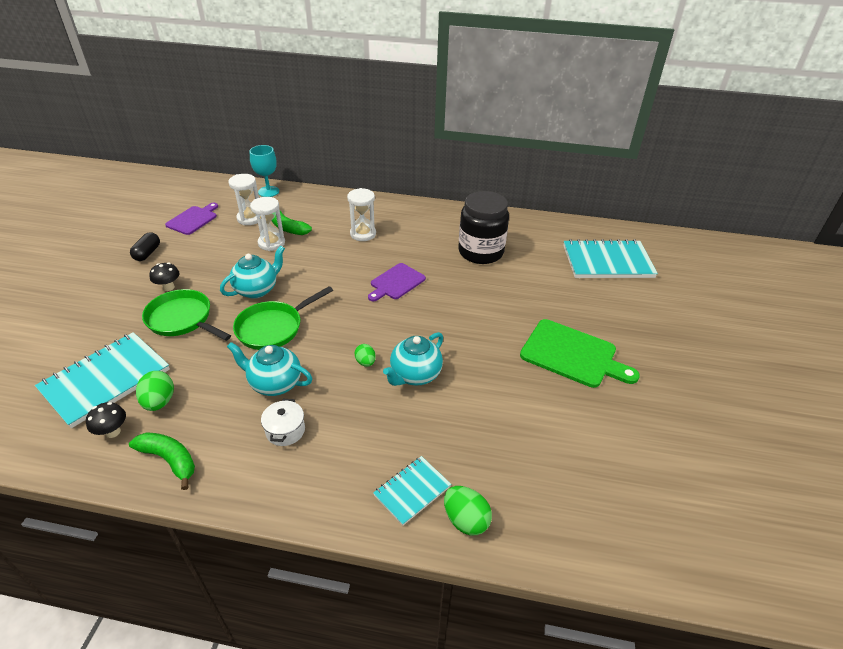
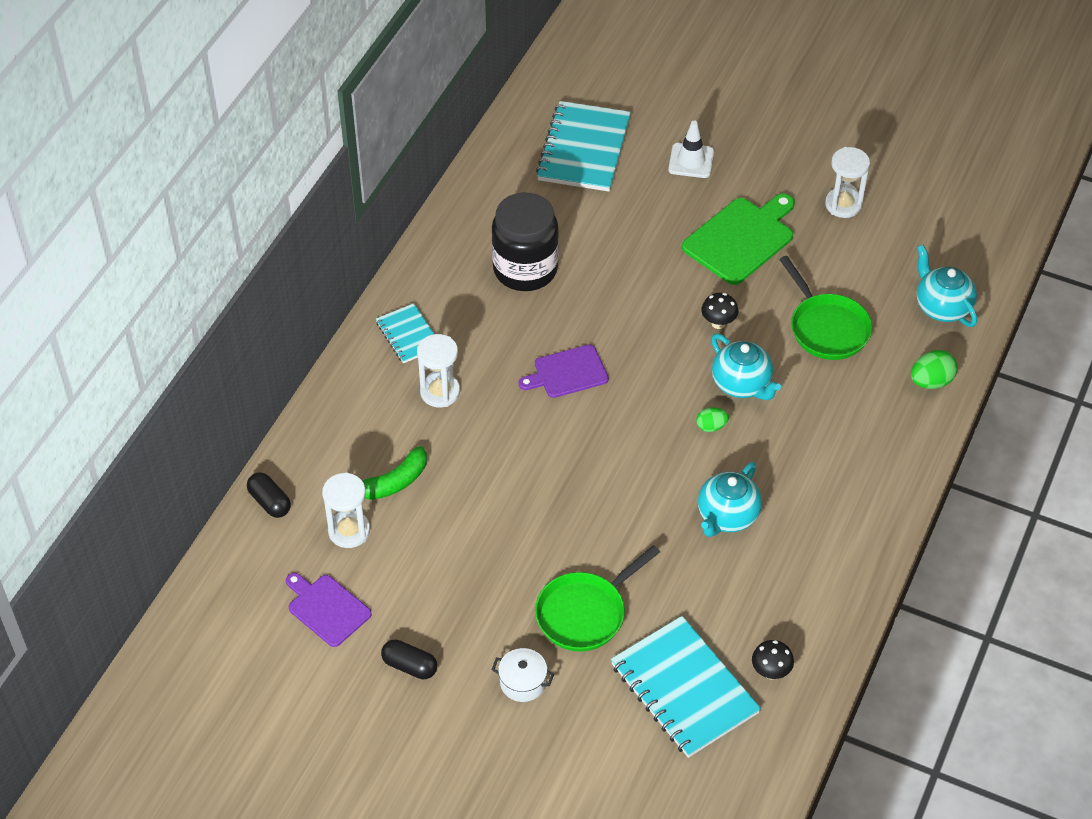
camera: 75 degrees left, 10 degrees up
green banana [129,432,195,490] -> none
green egg [136,371,174,411] -> none
black mushroom [149,263,179,291] -> black mushroom moved to [701,293,738,329]
turquoise teapot [220,246,285,299] -> turquoise teapot moved to [917,245,977,327]
green pan [233,286,333,350] -> green pan moved to [779,256,872,360]
turquoise goblet [250,145,279,197] -> black capsule [247,472,291,518]
white hourglass [250,197,285,251] -> white hourglass moved to [825,147,870,218]
white pot [261,399,305,446] -> white pot moved to [491,648,554,702]
purple cutting board [368,263,426,301] -> purple cutting board turned 105 degrees clockwise [518,344,609,398]
turquoise notebook [373,456,451,526] -> turquoise notebook moved to [376,303,434,363]
none -> white traffic cone [668,121,714,178]

